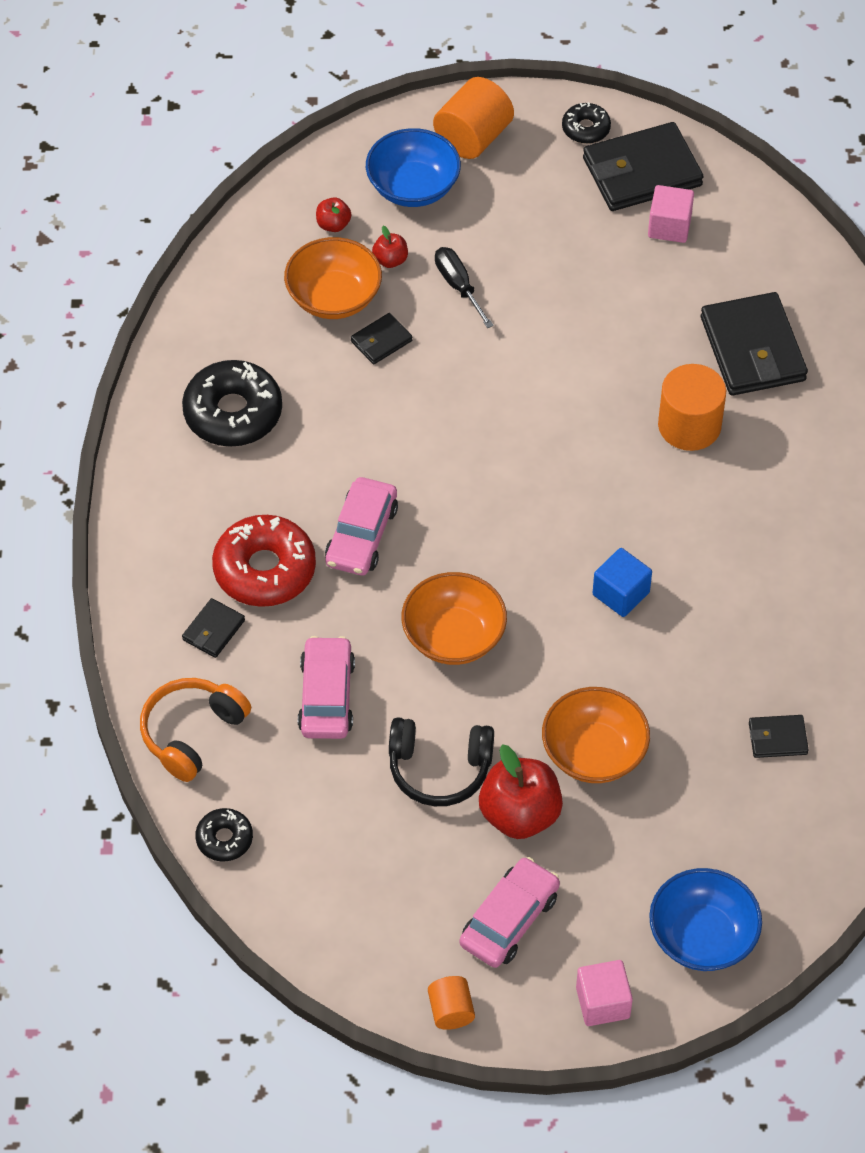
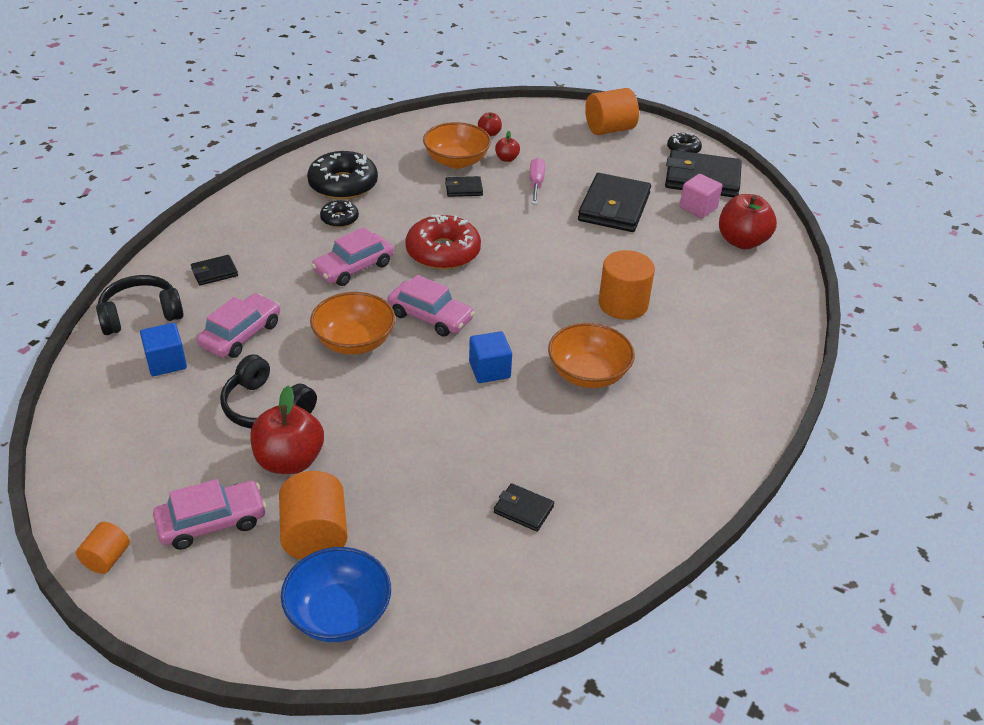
camera: 30 degrees right, 15 degrees down
orange headphones [140,678,251,782] -> black headphones [96,275,184,335]
black donut [195,808,253,862] -> black donut moved to [320,200,359,228]
red donut [212,515,316,607] -> red donut moved to [405,214,481,270]
blue bowl [366,128,461,207] -> none
black screwdriver [435,247,494,328] -> pink screwdriver [529,158,545,204]
orange bowl [542,687,650,783] -> orange bowl moved to [548,323,635,388]
pink cube [576,960,633,1026] -> none
black wallet [701,292,808,396] -> black wallet moved to [578,173,651,232]
none -> blue cube [140,323,187,376]
none -> orange cylinder [279,471,348,559]
none -> pink car [387,275,475,337]
none -> red apple [719,194,777,249]

